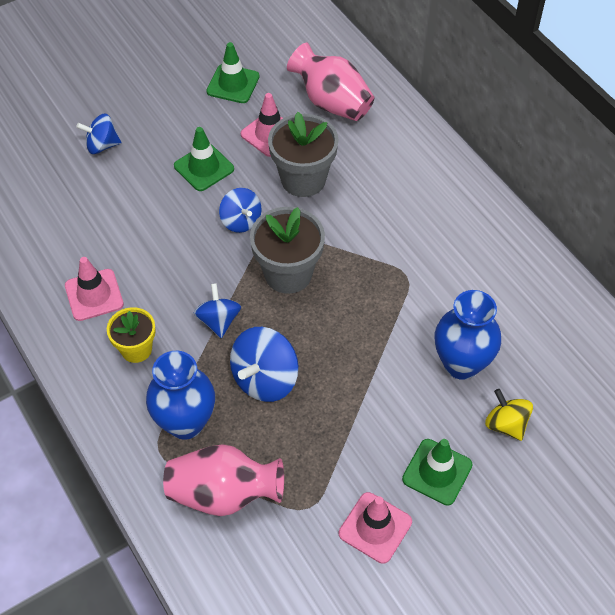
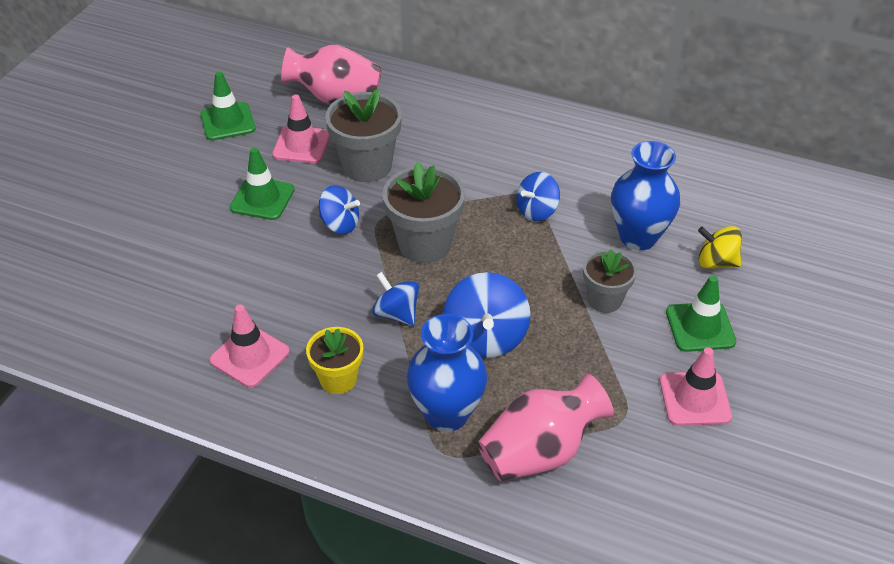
camera: 35 degrees left, 10 degrees down
blue spinning top [76,113,121,154] -> blue spinning top moved to [516,172,560,221]
none -> grey flower pot [583,249,637,313]

